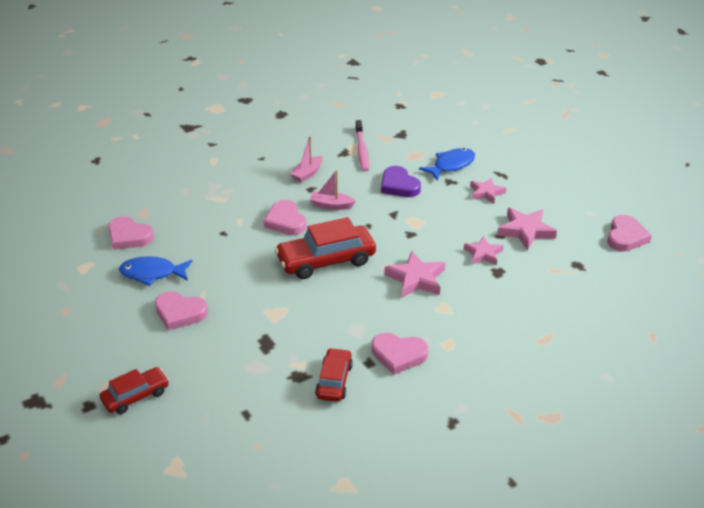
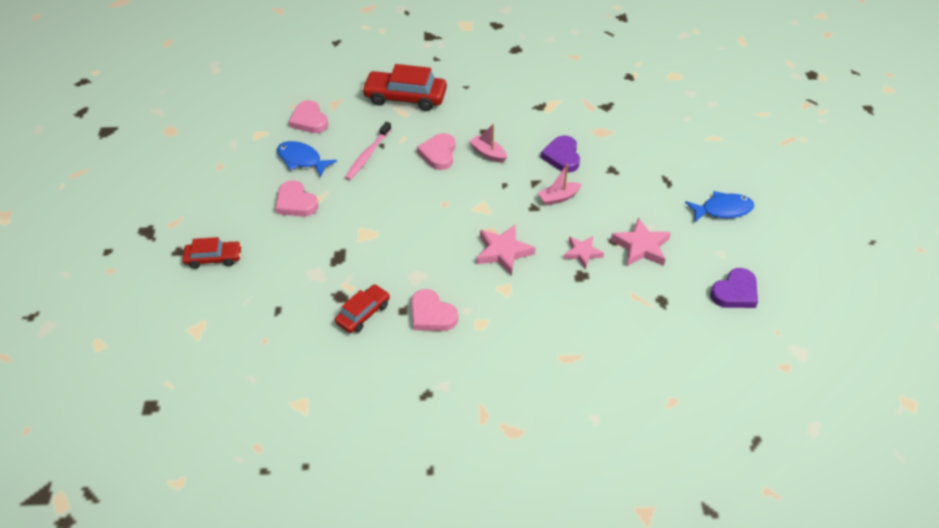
camera: 30 degrees right, 10 degrees up
red car [275,217,376,279] -> red car moved to [362,64,447,111]
pink boat [290,136,323,183] -> pink boat moved to [538,164,582,206]
pink toothbrush [355,120,369,171] -> pink toothbrush moved to [345,122,391,180]
blue fish [419,148,475,181] -> blue fish moved to [685,191,754,222]
pink star [470,178,506,204] -> none
pink heart [607,215,652,252] -> purple heart [710,268,758,308]

